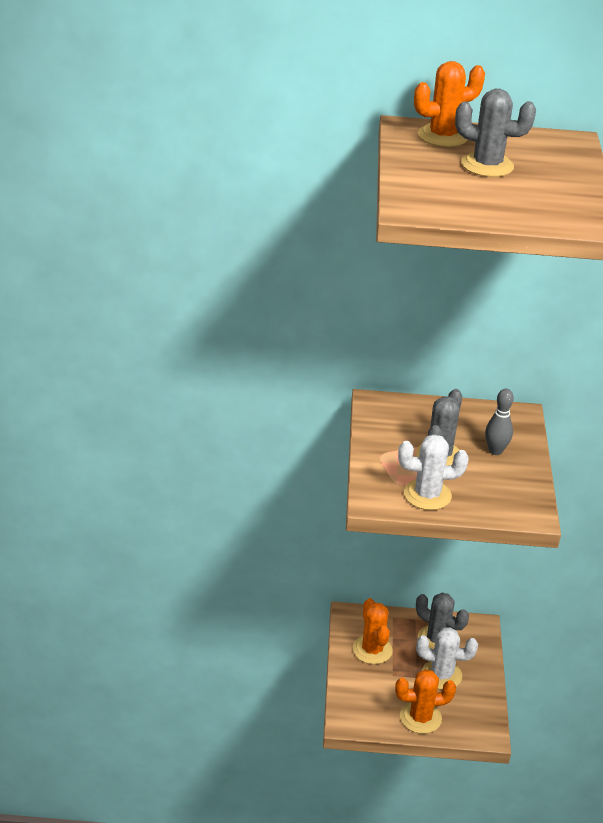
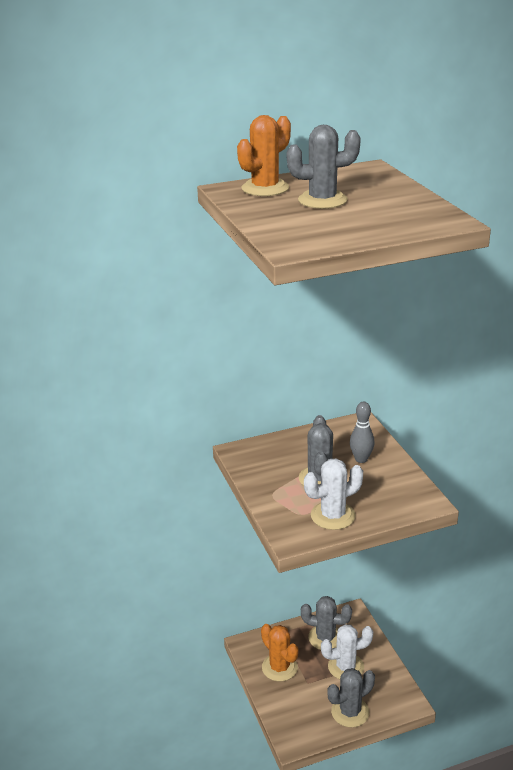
camera: 20 degrees left, 5 degrees down
orange cactus [395,669,456,734] -> grey cactus [328,668,375,728]

